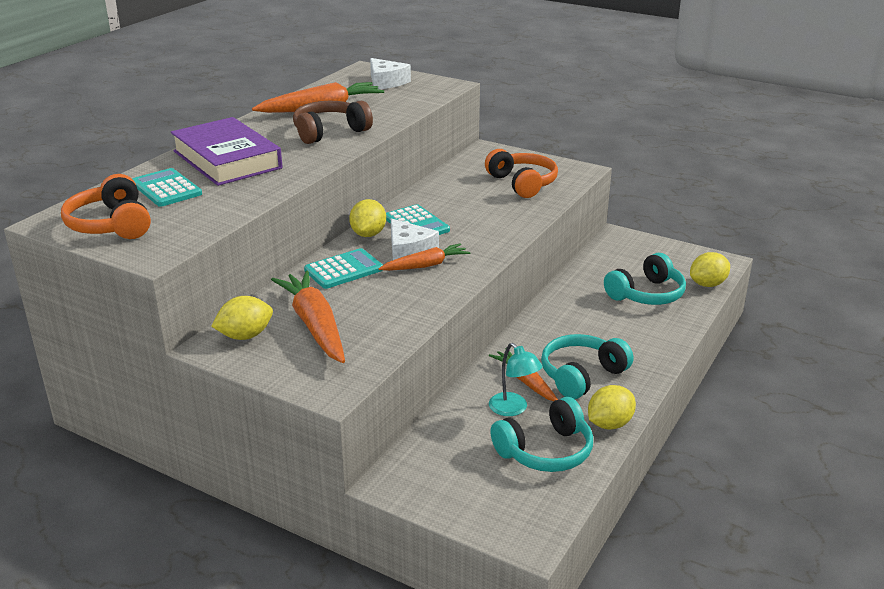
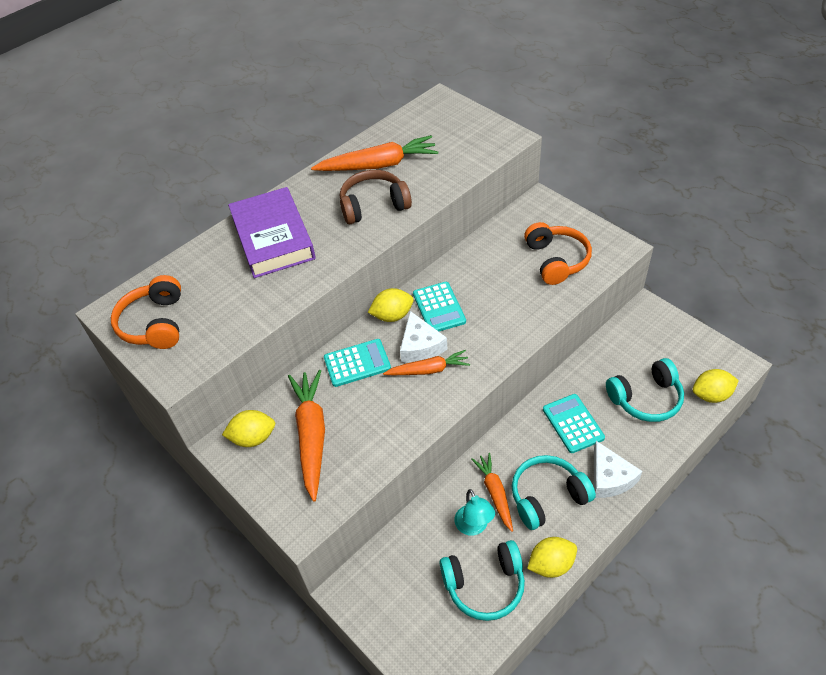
camera: 20 degrees right, 20 degrees up
turquoise calculator [133,168,202,207] -> turquoise calculator moved to [543,394,605,453]
yellow lemon [349,199,386,237] -> yellow lemon turned 45 degrees clockwise [368,288,414,322]
white cheese [370,58,411,89] -> white cheese moved to [594,441,642,498]

